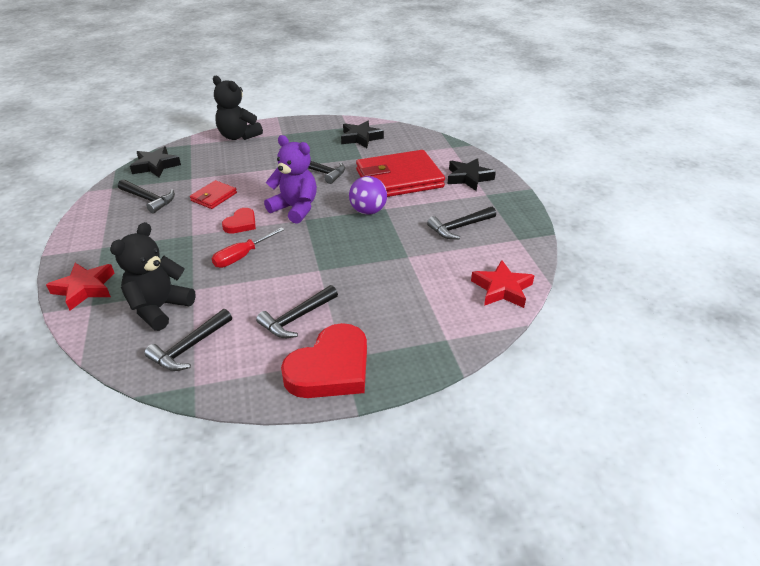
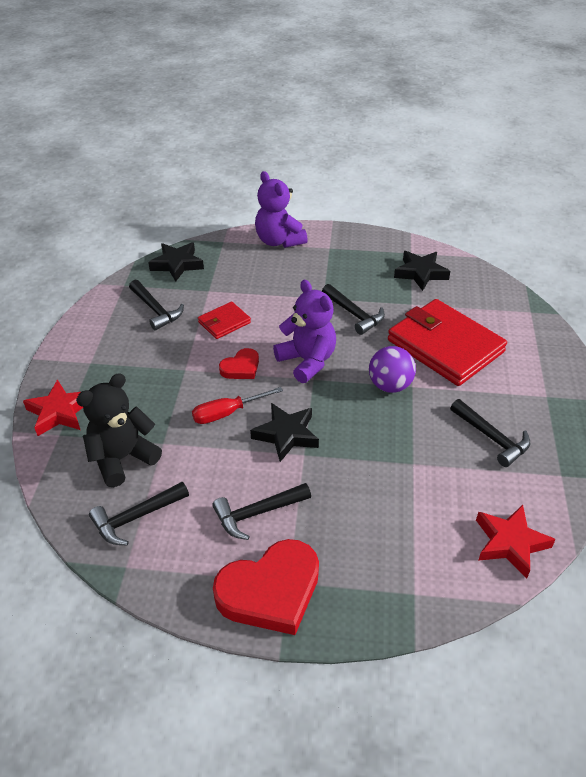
camera: 20 degrees right, 5 degrees up
black teddy bear [213,76,263,140] -> purple teddy bear [255,171,308,248]
red wallet [356,150,445,197] -> red wallet turned 45 degrees clockwise [388,299,507,386]
black hammer [427,207,496,239] -> black hammer turned 120 degrees counterclockwise [450,399,530,467]
black star [448,158,496,191] -> black star moved to [250,403,319,462]

